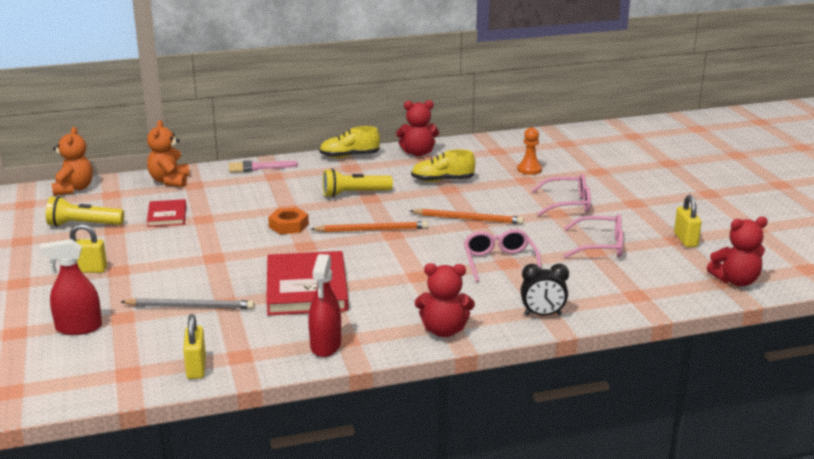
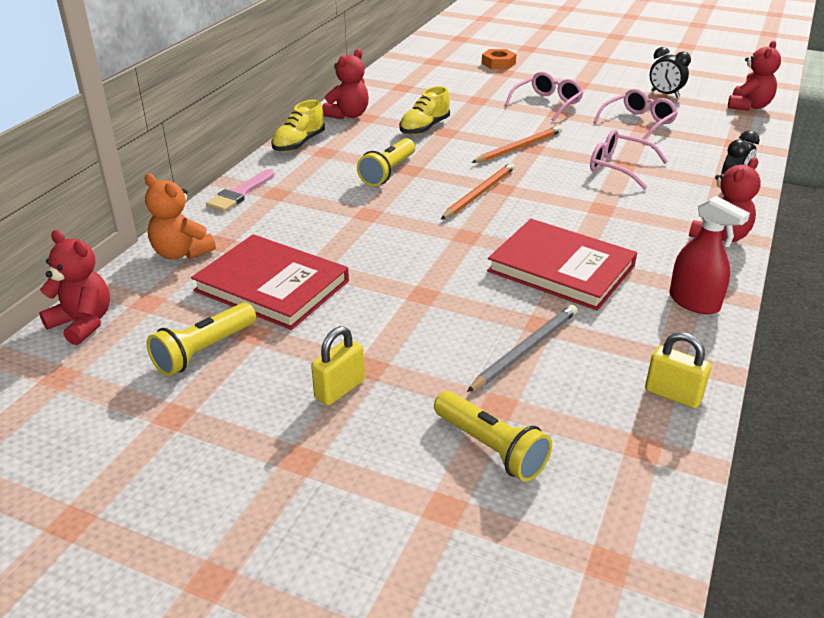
camera: 50 degrees left, 10 degrees up
red spray bottle [39,239,102,335] -> yellow flashlight [434,391,552,482]
orange teddy bear [51,127,93,196] -> red teddy bear [39,230,110,345]
red book [147,199,186,227] -> red book [191,234,349,330], size x1.88
orange nut [268,208,309,234] -> orange nut moved to [482,49,516,69]
orange pawn [517,127,542,175] -> none
yellow padlock [674,195,702,247] -> black clock [650,47,691,98]

